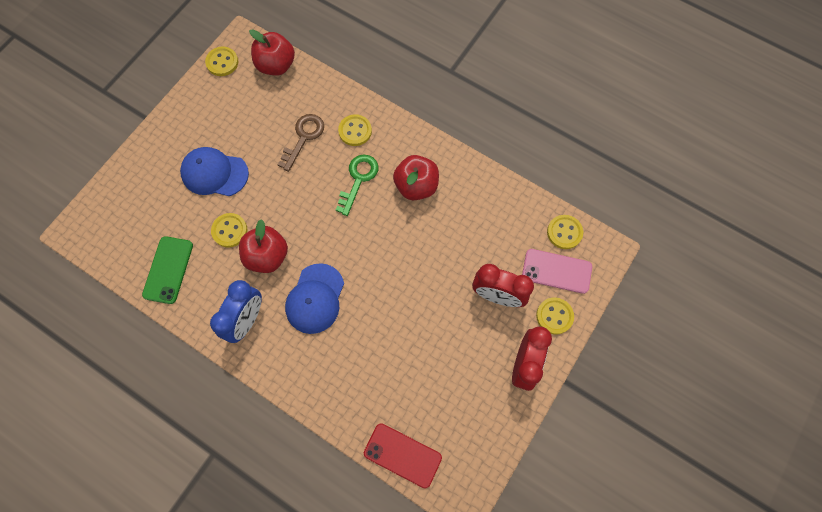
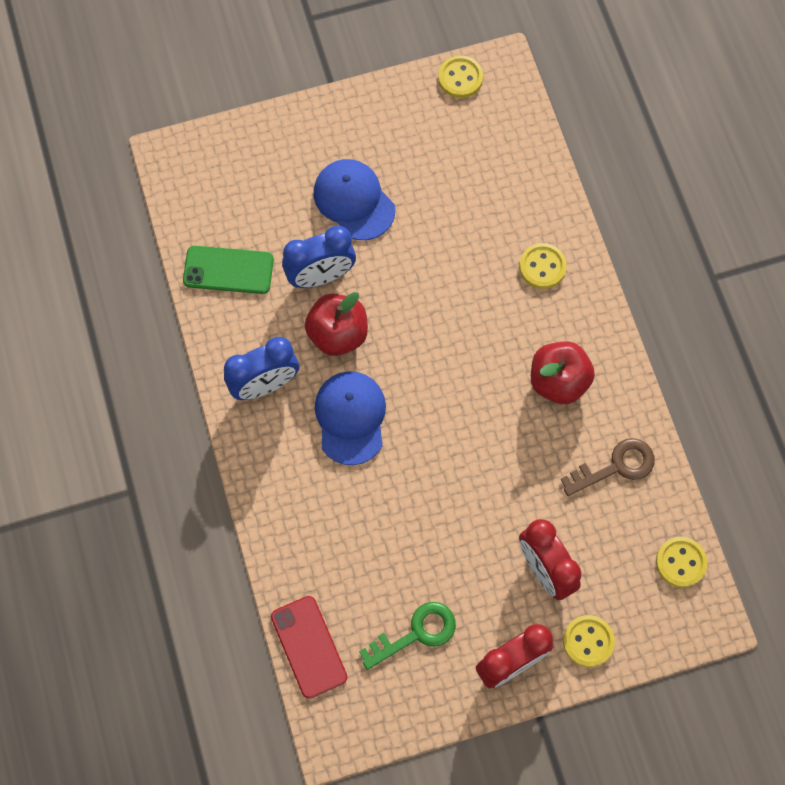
camera: 40 degrees right, 0 degrees up
green phone [142,236,193,304] -> green phone turned 45 degrees clockwise [183,246,274,294]
yellow button [211,213,247,248] -> blue clock [282,226,356,288]
red apple [249,29,295,76] -> none
brown key [278,114,324,172] -> brown key moved to [561,438,655,496]
blue cap [285,263,344,334] -> blue cap turned 120 degrees clockwise [315,371,386,465]
green key [336,155,378,216] -> green key moved to [359,602,456,670]
pink phone [522,249,592,294] -> none

